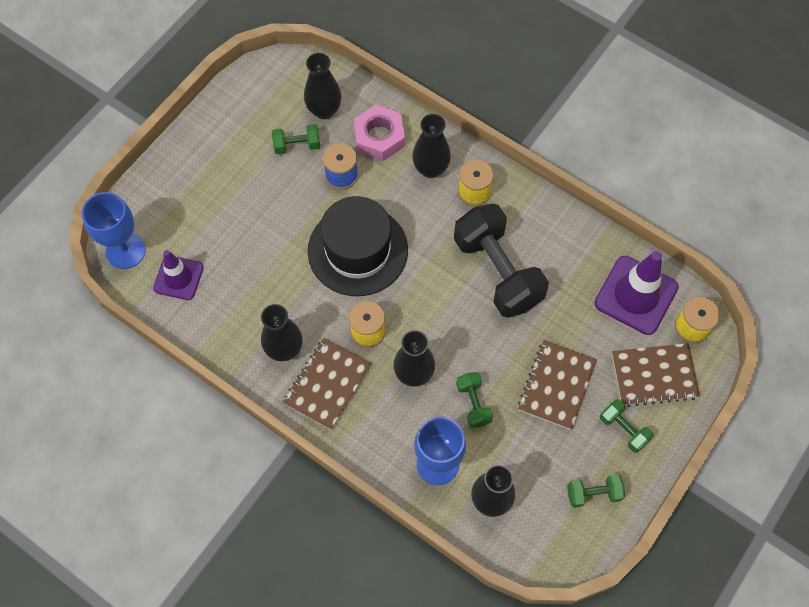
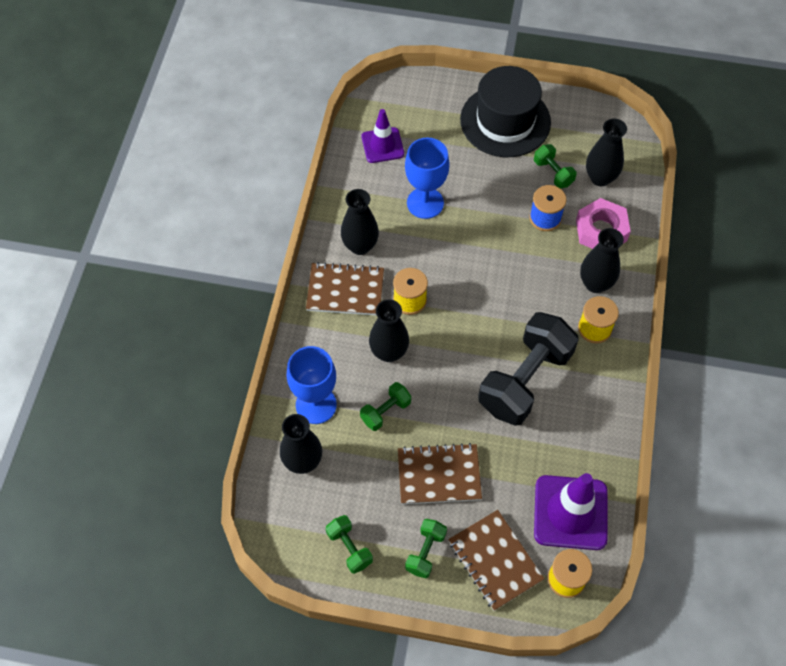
camera: 65 degrees right, 5 degrees down
blue goblet [82,192,146,269] -> blue goblet moved to [405,138,450,219]
black hat [308,196,408,296] -> black hat moved to [460,66,551,157]

